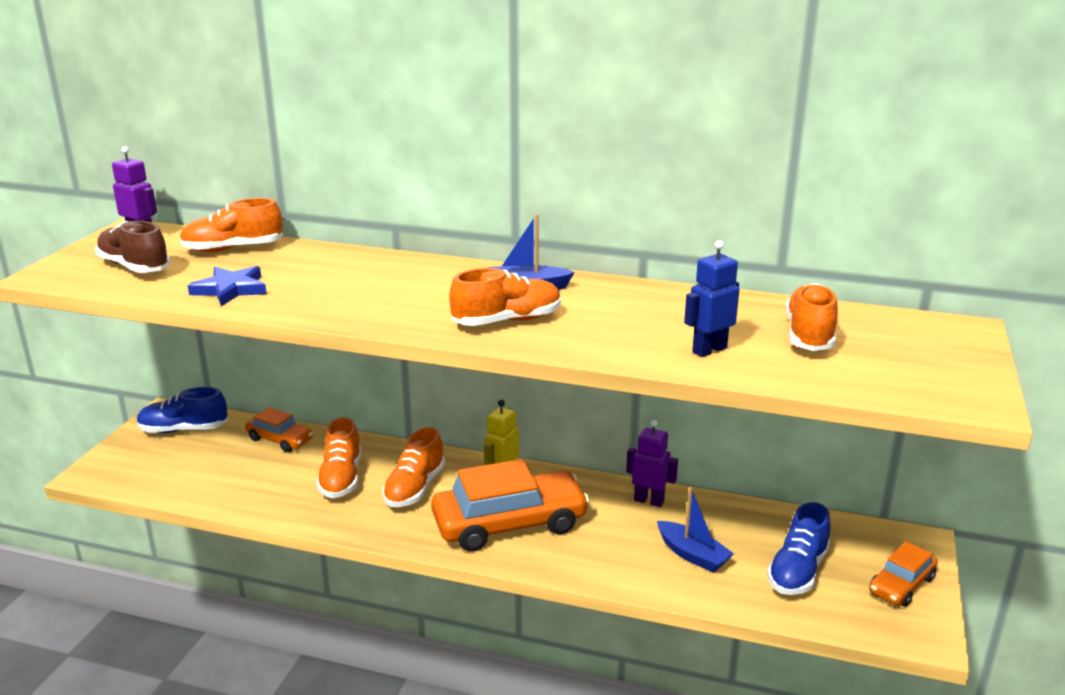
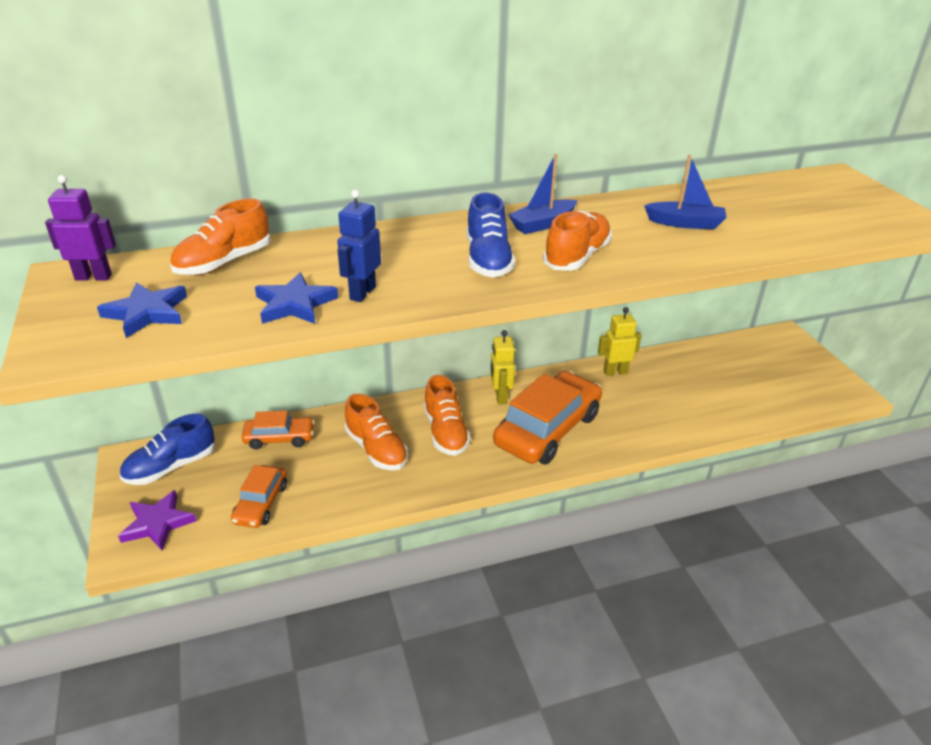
camera: 35 degrees left, 10 degrees up
brown shoe [95,221,170,273] -> blue star [97,282,187,338]
purple robot [626,420,678,507] -> yellow robot [598,307,641,376]
blue boat [657,487,734,573] -> blue boat moved to [644,155,727,229]
blue robot [684,240,739,357] -> blue robot moved to [337,190,381,302]
blue shoe [767,502,831,595] -> blue shoe moved to [467,192,515,277]
orange shoe [785,283,838,351] -> none
orange car [869,541,938,607] -> orange car moved to [231,465,287,528]
none -> purple star [118,490,197,550]

